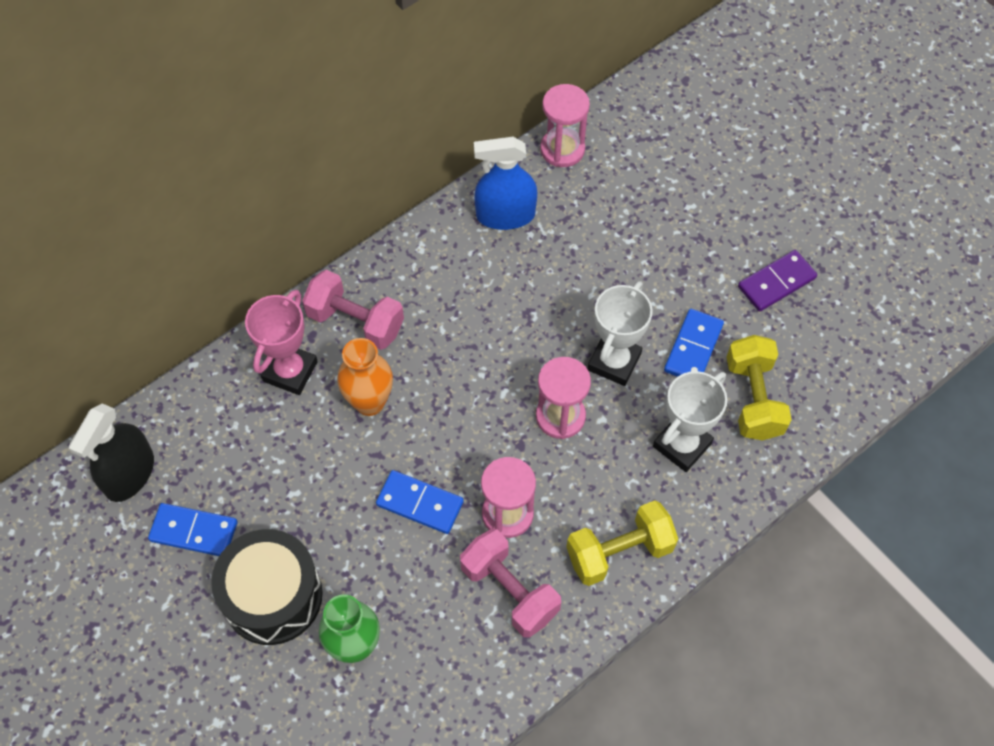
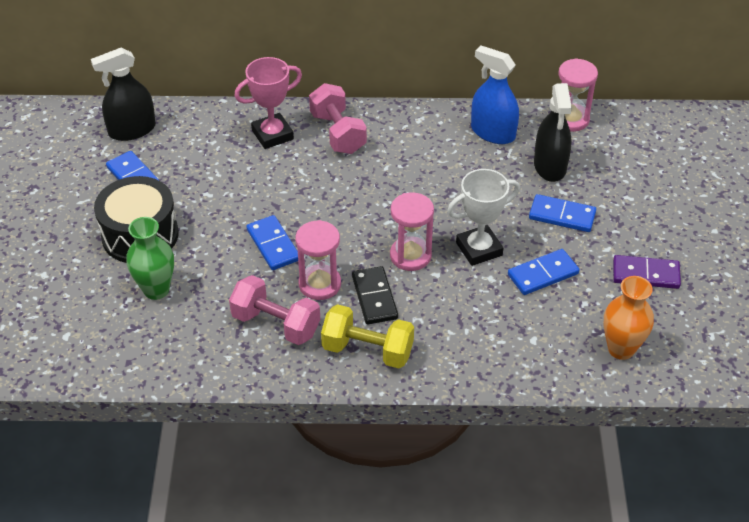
camera: 40 degrees right, 15 degrees down
orange vase [337,338,393,416] -> orange vase moved to [604,276,654,360]
pink dumbbell [460,529,561,638] -> pink dumbbell turned 60 degrees counterclockwise [229,275,320,345]
white trophy [653,371,728,472] -> none
yellow dumbbell [726,335,792,441] -> none
none -> black domino [352,266,398,324]
none -> blue domino [529,194,596,232]
none -> black spray bottle [534,83,572,182]

